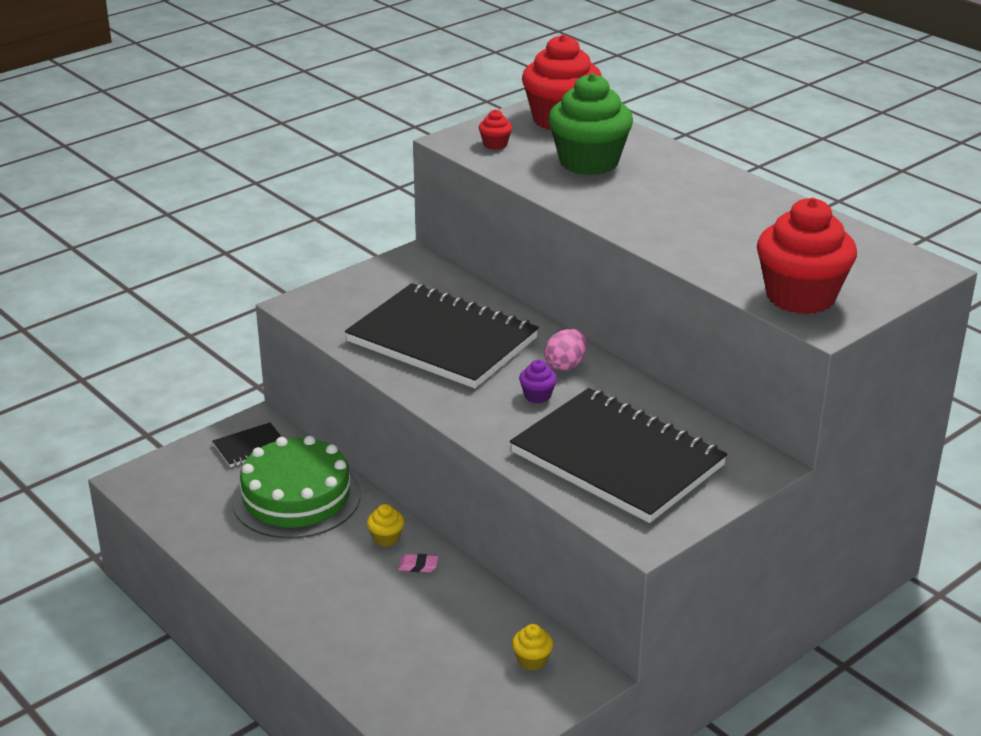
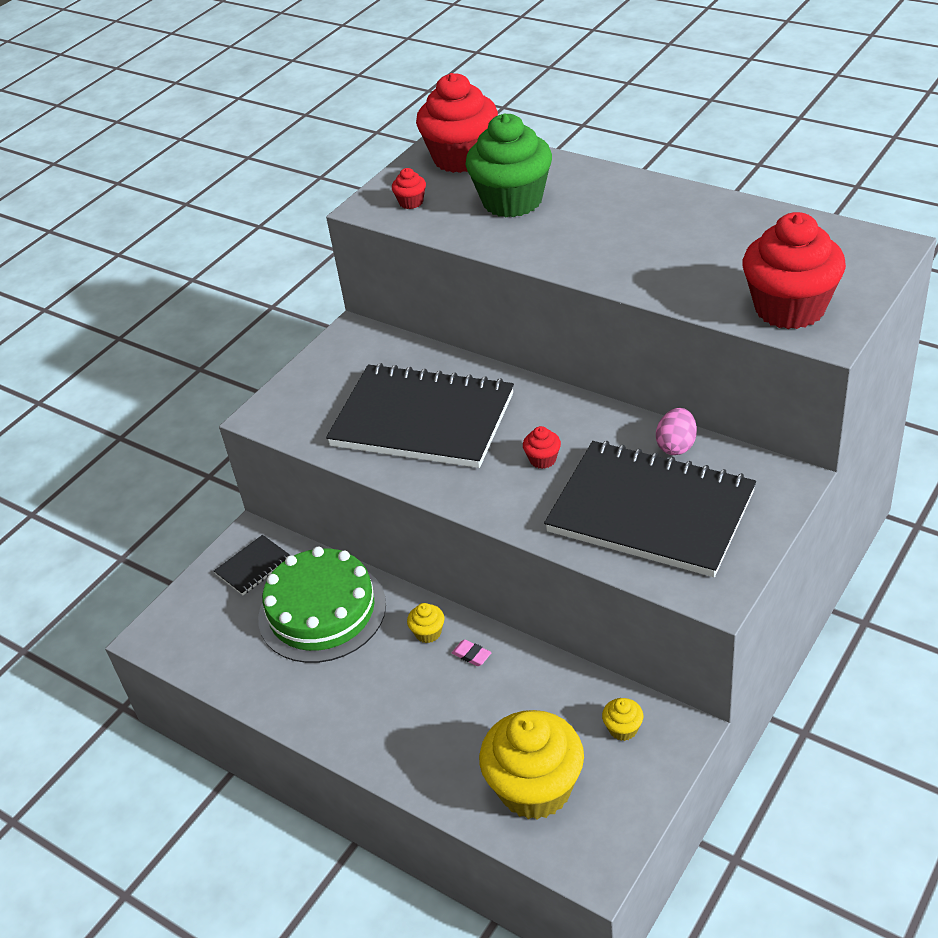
camera: 10 degrees left, 10 degrees up
pink eraser [398,554,438,572] -> pink eraser turned 45 degrees clockwise [452,640,491,666]
purple cupcake [519,360,557,403] -> red cupcake [523,426,561,469]
pink egg [544,329,587,371] -> pink egg moved to [656,408,697,455]
none -> yellow cupcake [479,710,584,820]

